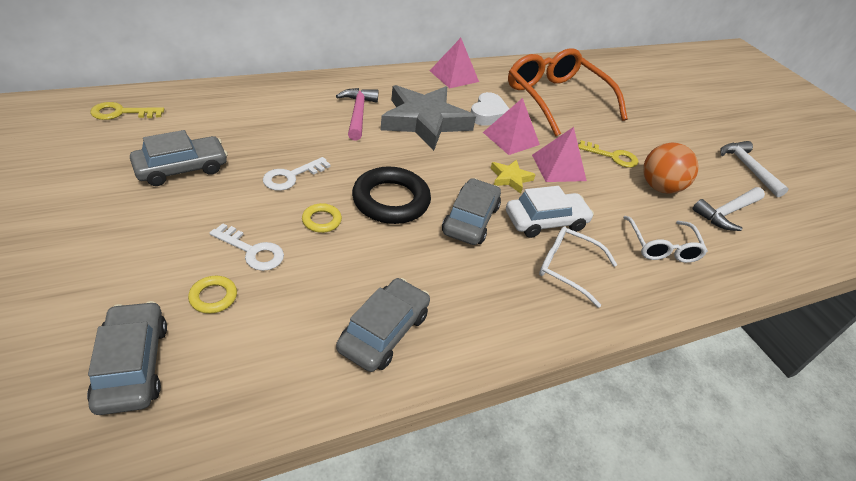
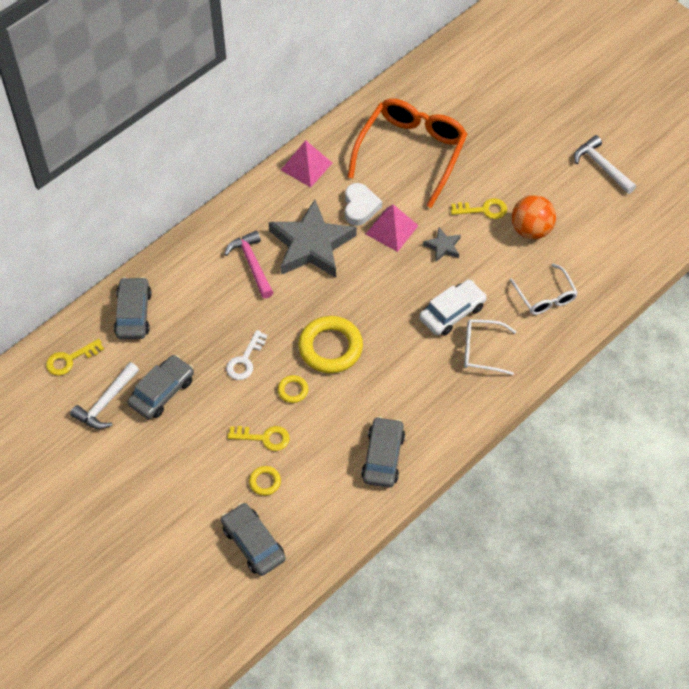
camera: 15 degrees left, 15 degrees up
white key [210,223,284,271] -> yellow key [227,426,290,451]
black ring [352,166,431,224] -> yellow ring [298,316,363,373]
grey car [442,178,501,245] -> grey car moved to [114,277,152,339]
yellow star [490,159,536,194] -> none
orange glasses [508,48,628,136] -> orange glasses turned 75 degrees clockwise [347,99,467,208]
pink pyramid [532,127,587,182] -> grey star [423,228,461,262]
white hammer [692,187,765,231] -> white hammer moved to [70,362,139,429]

